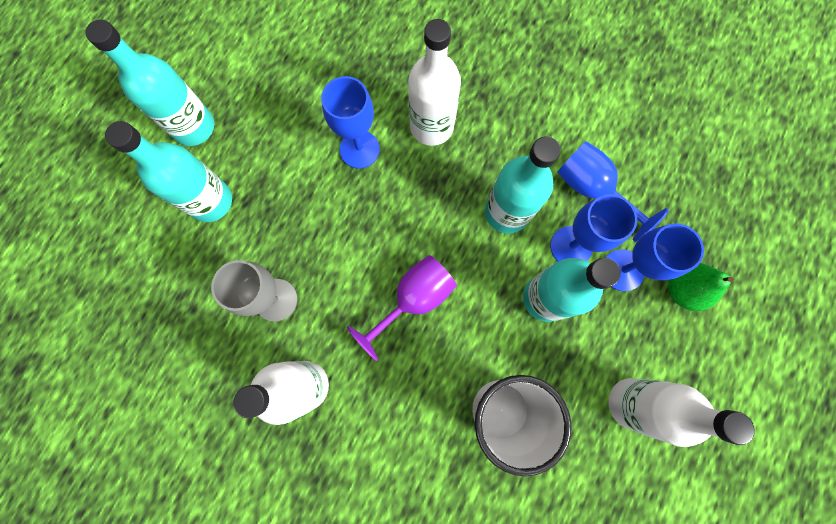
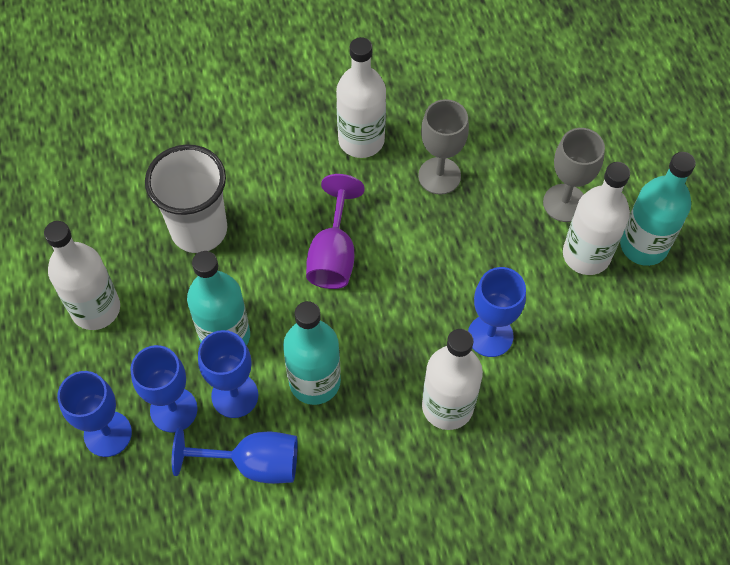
camera: 140 degrees right, 15 degrees down
turquoise bottle [105,121,232,222] -> grey goblet [543,128,605,222]
green pear [668,263,734,311] -> blue goblet [57,371,132,457]
none -> white bottle [563,162,630,275]

